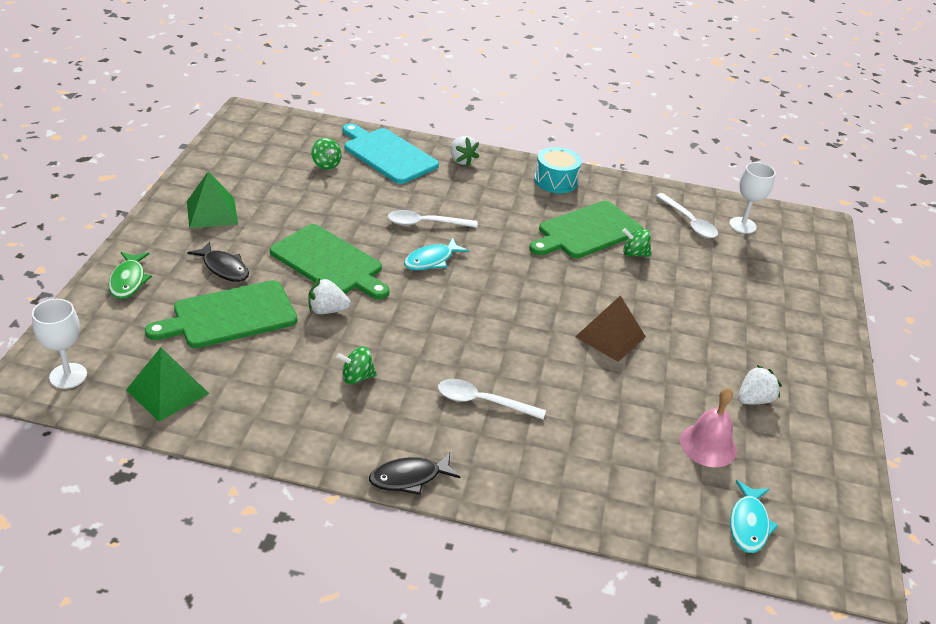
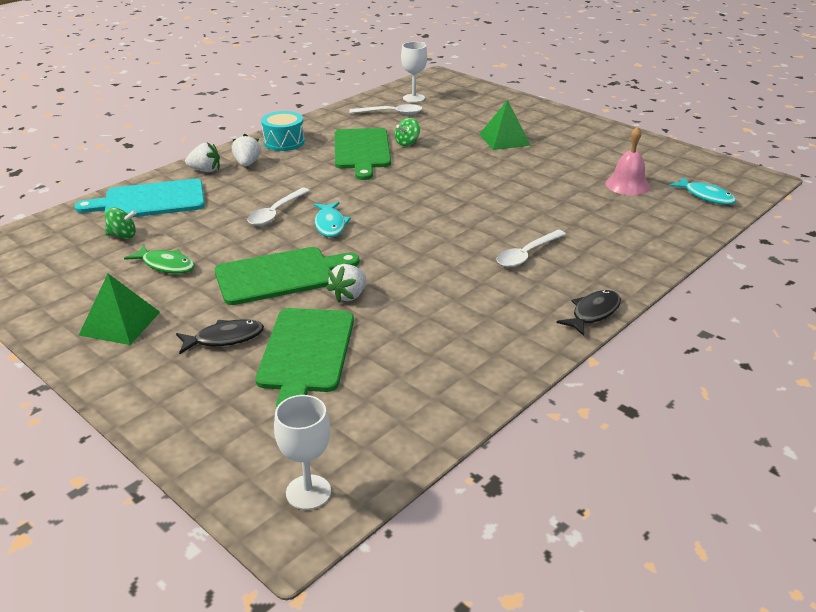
camera: 55 degrees left, 5 degrees down
green fish [108,252,152,299] -> green fish moved to [124,245,195,274]
green pyramid [126,348,209,422] -> green pyramid moved to [479,100,531,150]
green spinning top [336,346,377,384] -> none
black fish [369,452,460,495] -> black fish turned 150 degrees counterclockwise [557,290,621,336]
brown pyramid [575,295,646,362] -> none
white strawberry [738,365,782,404] -> white strawberry moved to [232,134,261,167]

